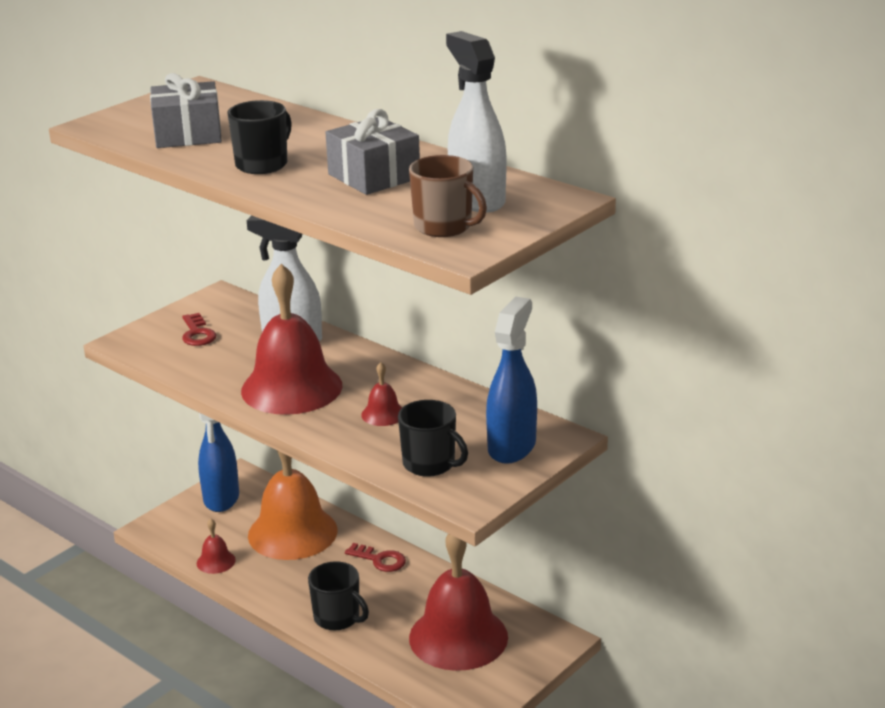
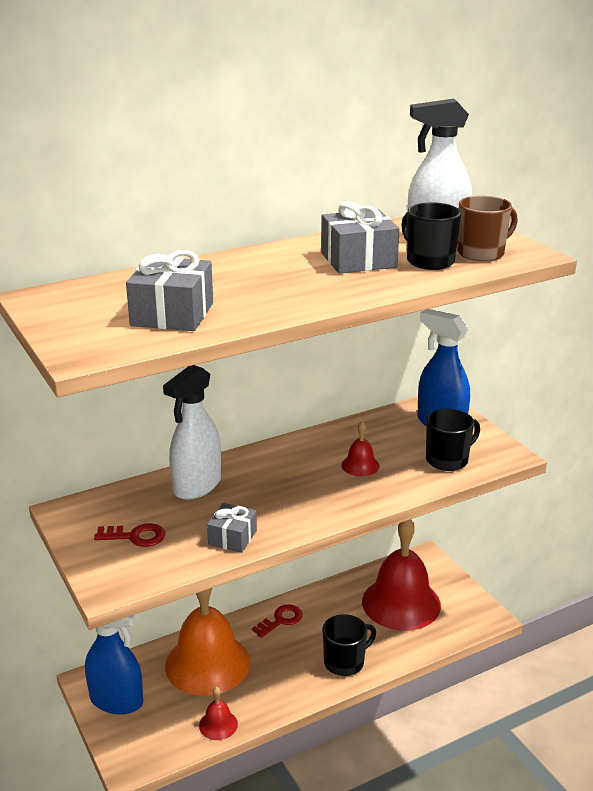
camera: 70 degrees left, 0 degrees up
black mug [227,100,292,174] -> black mug moved to [401,202,461,270]
red bell [241,264,343,415] -> none
none -> grey gift [207,503,257,553]

